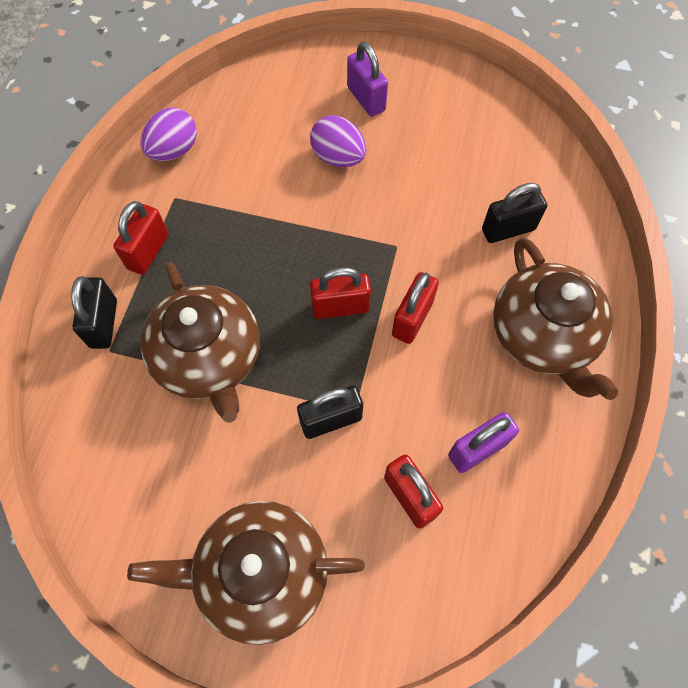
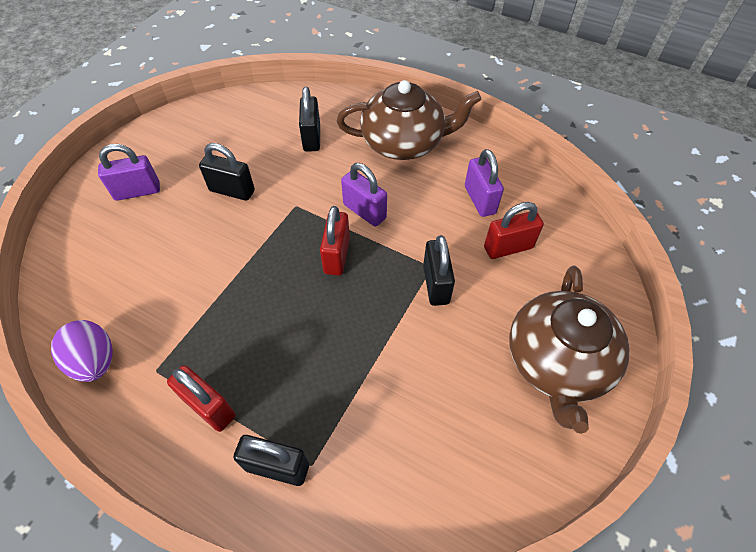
camera: 75 degrees left, 10 degrees down
brown teapot [140,262,260,423] -> none
purple egg [310,115,367,167] -> none
red padlock [392,272,439,344] -> purple padlock [341,163,387,227]
none -> black padlock [199,143,255,201]

